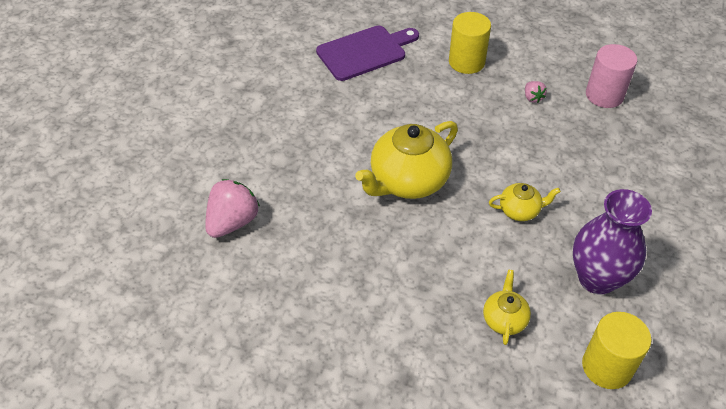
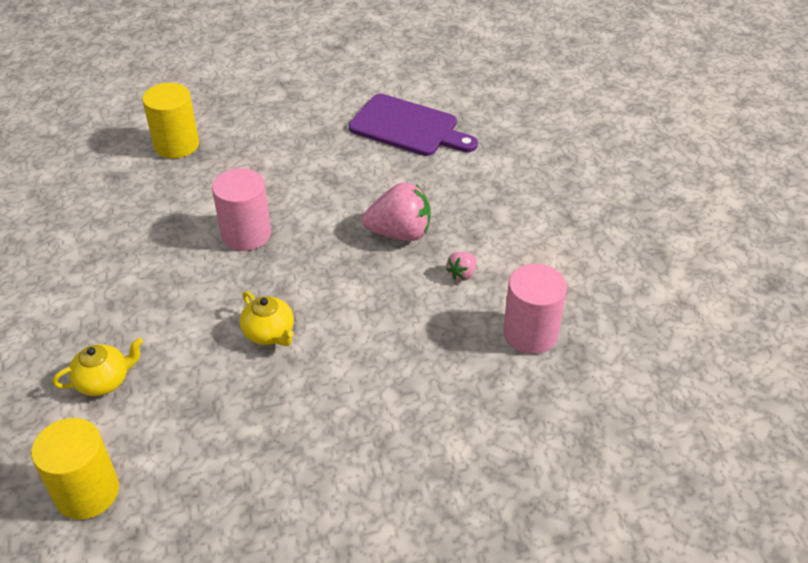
camera: 55 degrees right, 5 degrees down
pink strawberry [205,179,260,238] -> pink strawberry moved to [362,182,430,241]
yellow teapot [355,121,458,199] -> pink cylinder [212,168,271,251]
yellow cylinder [449,12,491,74] -> yellow cylinder moved to [142,83,199,159]
purple vase [573,189,652,295] -> none

